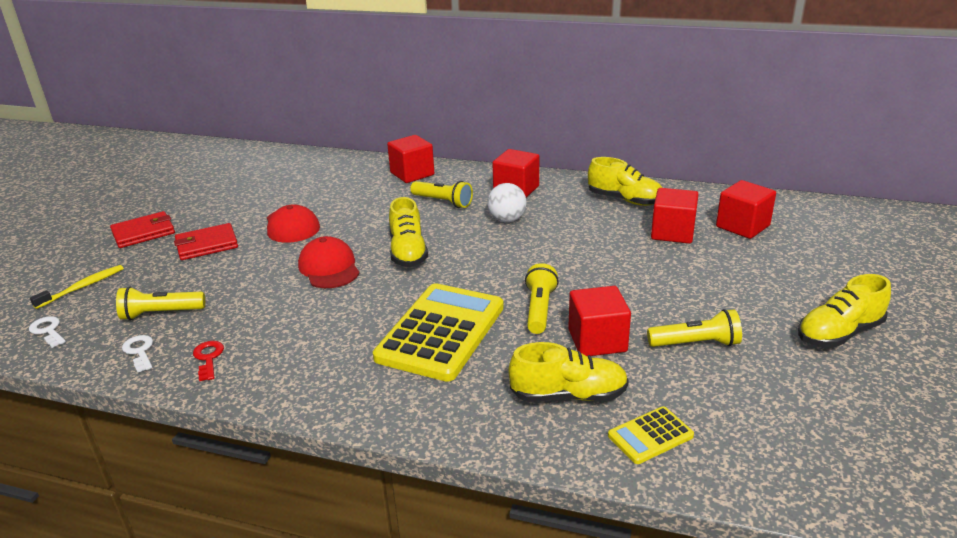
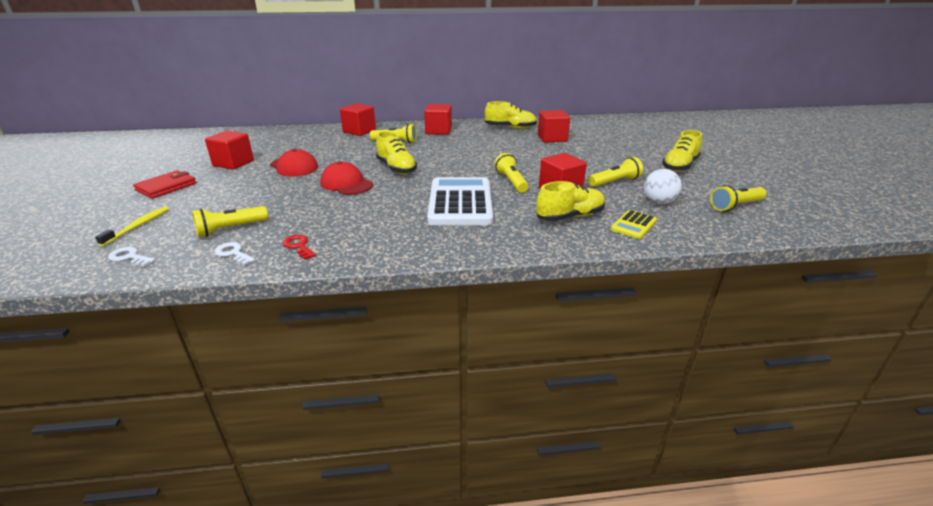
camera: 25 degrees left, 0 degrees up
red wallet [174,223,238,260] -> none
yellow calculator [373,283,504,382] -> white calculator [427,177,493,225]
white ball [487,183,527,222] -> white ball moved to [644,169,682,204]
red cube [716,180,776,239] -> red cube moved to [205,131,254,170]
none -> yellow flashlight [710,185,767,211]

